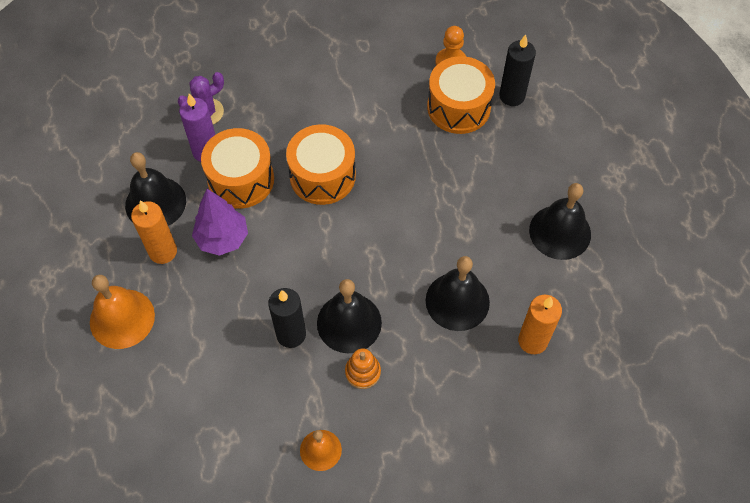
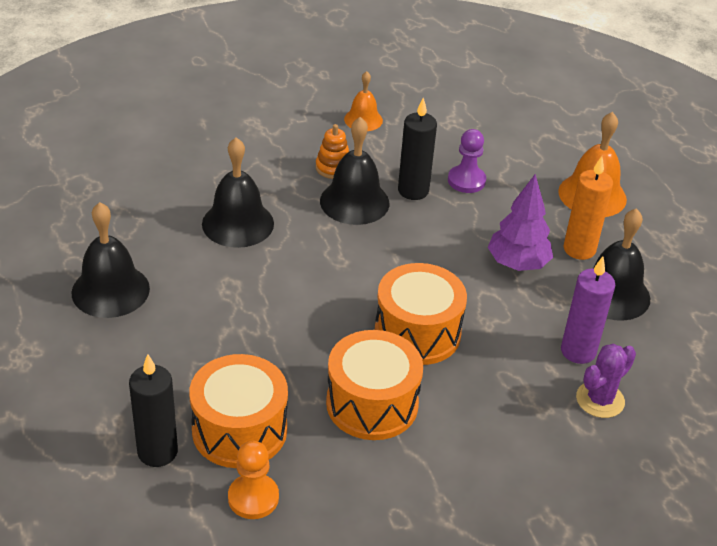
camera: 170 degrees right, 20 degrees down
orange drum [201,128,274,209] -> orange drum moved to [326,330,423,440]
orange candle [518,295,562,354] -> none
none -> purple pawn [448,129,486,193]

